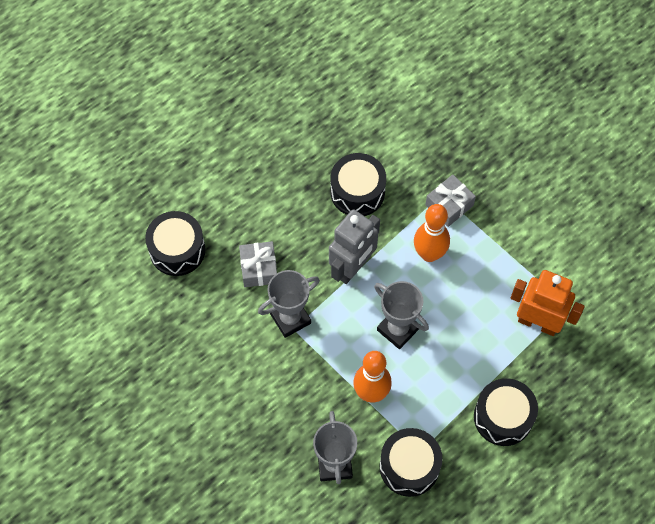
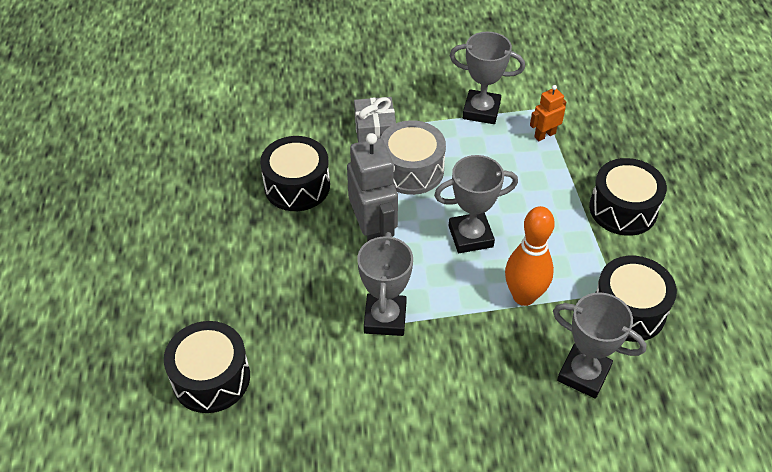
camera: 55 degrees left, 15 degrees down
grey gift [239,241,277,287] -> none
orange bowling pin [414,204,450,262] -> grey drum [380,120,446,195]
orange robot [511,270,585,336] -> orange robot [530,85,567,141], size x0.52
none -> grey trophy [450,32,525,124]

